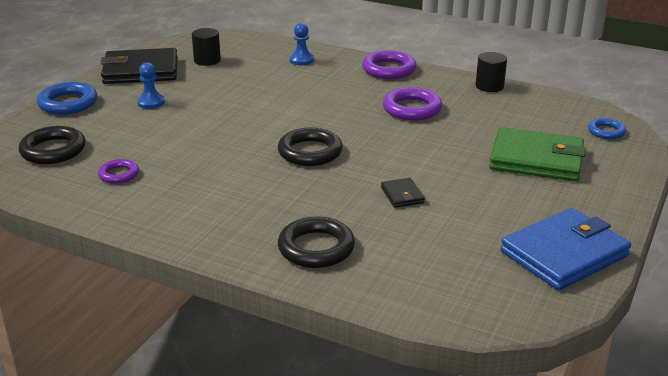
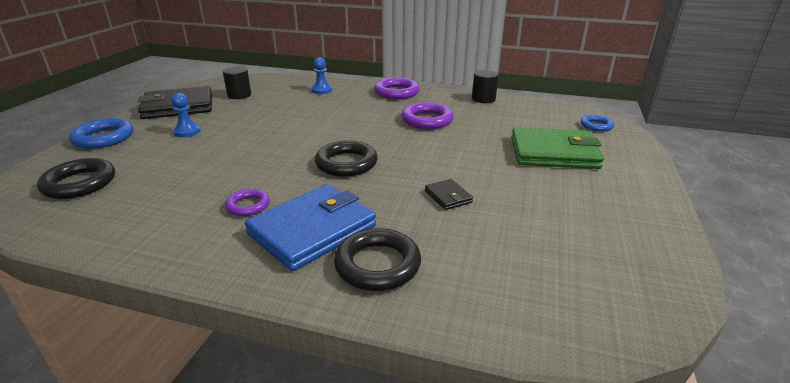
camera: 10 degrees left, 0 degrees up
purple ring [98,159,139,184] -> purple ring moved to [225,189,270,216]
blue wallet [500,208,631,290] -> blue wallet moved to [245,184,376,271]

